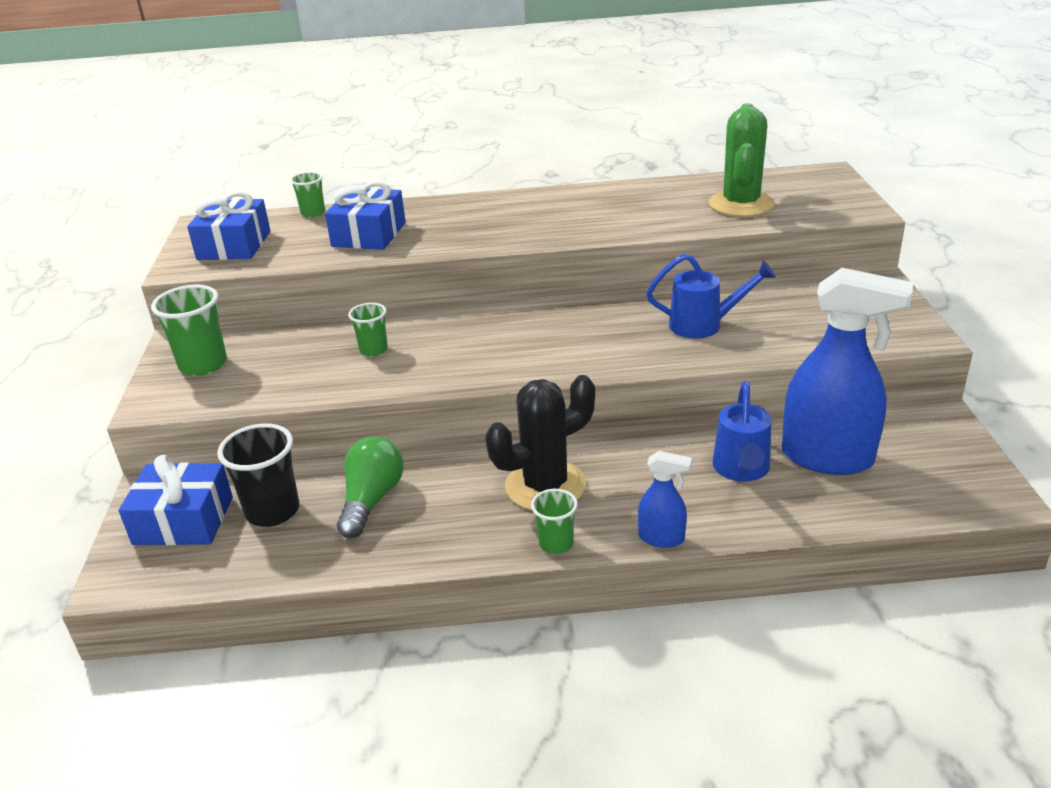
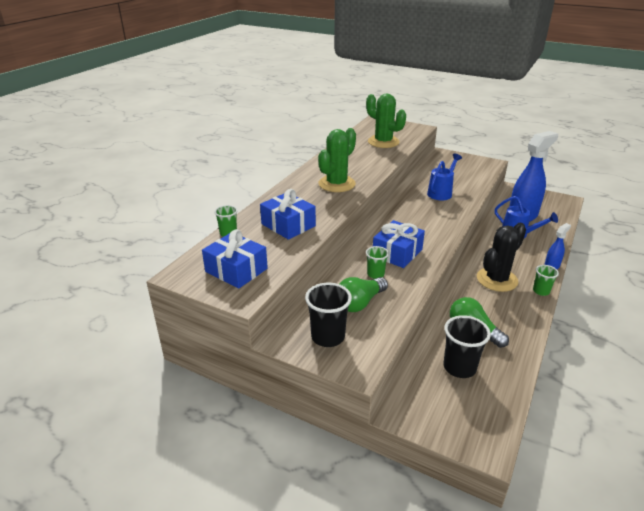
camera: 60 degrees left, 0 degrees up
blue gift [119,455,233,545] -> blue gift moved to [373,220,425,268]
green cup [151,285,227,376] -> black cup [305,283,352,347]
black cactus [485,375,595,510] -> black cactus turned 45 degrees clockwise [477,223,526,292]
none -> green cactus [318,128,356,192]
none -> green light bulb [339,277,388,312]

